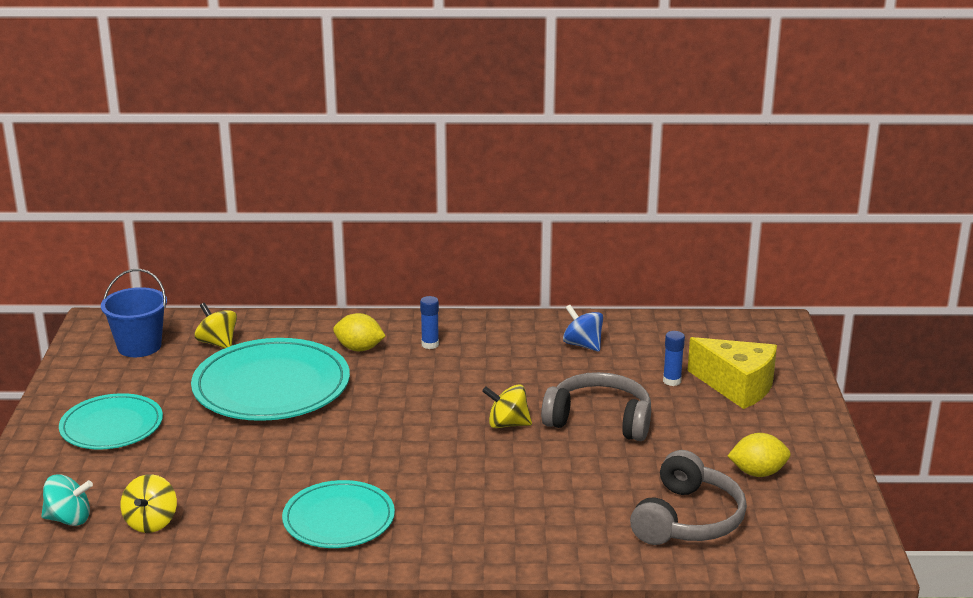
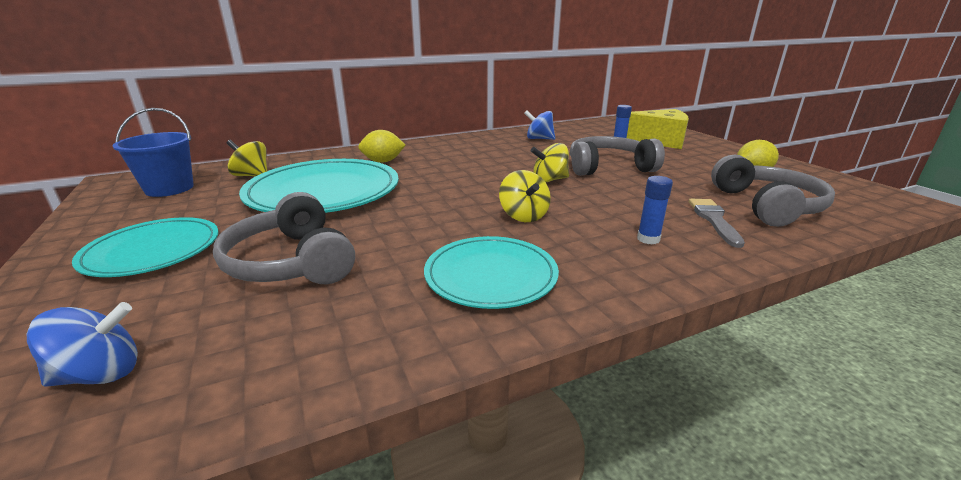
camera: 25 degrees left, 0 degrees up
turquoise spinning top [41,474,93,526] -> blue spinning top [27,302,138,387]
yellow spinning top [120,474,177,533] -> yellow spinning top moved to [499,170,551,222]
blue glue stick [420,296,439,349] -> blue glue stick moved to [637,176,673,244]
none -> grey headphones [213,192,355,284]
none -> grey brush [689,199,745,248]

